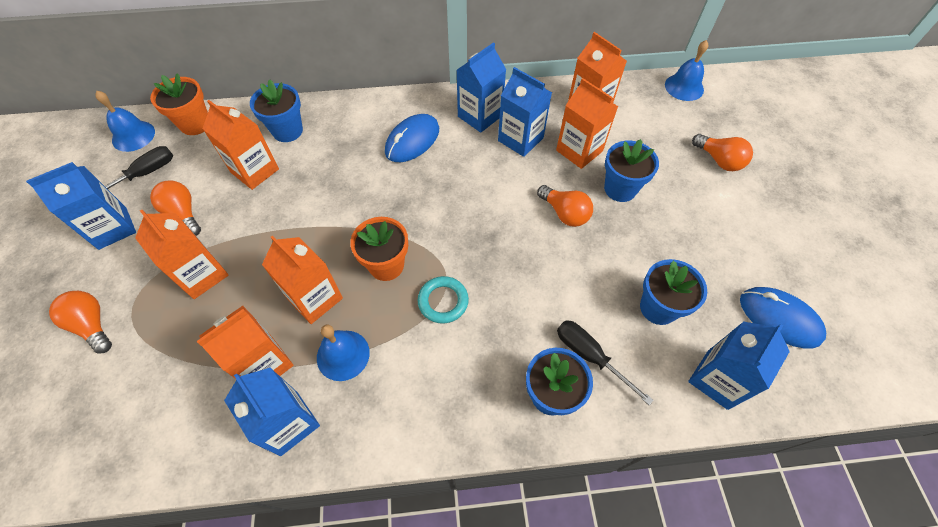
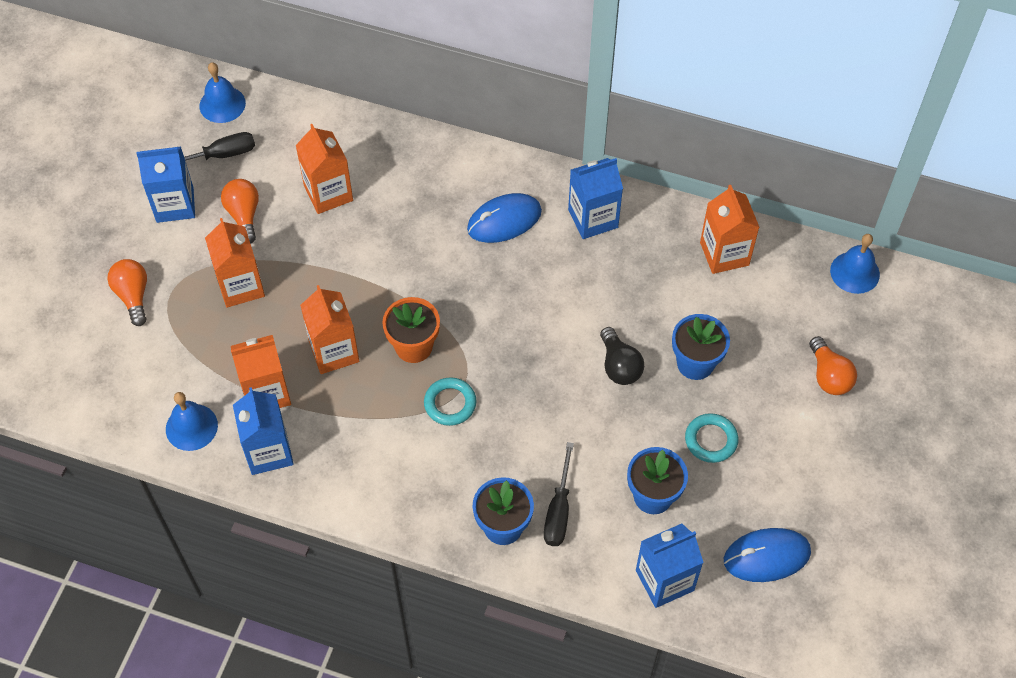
camera: 25 degrees right, 0 degrees up
orange flower pot [150,73,208,135] -> none
blue flower pot [250,79,303,142] -> none
blue bell [317,325,370,381] -> blue bell moved to [166,392,218,451]
blue carton [498,67,552,157] -> none
orange light bulb [537,185,593,227] -> black light bulb [600,327,644,385]
orange carton [556,78,618,169] -> none
black screwdriver [557,320,654,405] -> black screwdriver turned 150 degrees counterclockwise [544,442,574,546]
blue mouse [740,287,826,349] -> blue mouse turned 75 degrees counterclockwise [724,528,811,582]
none -> turquoise ring [685,413,739,463]

